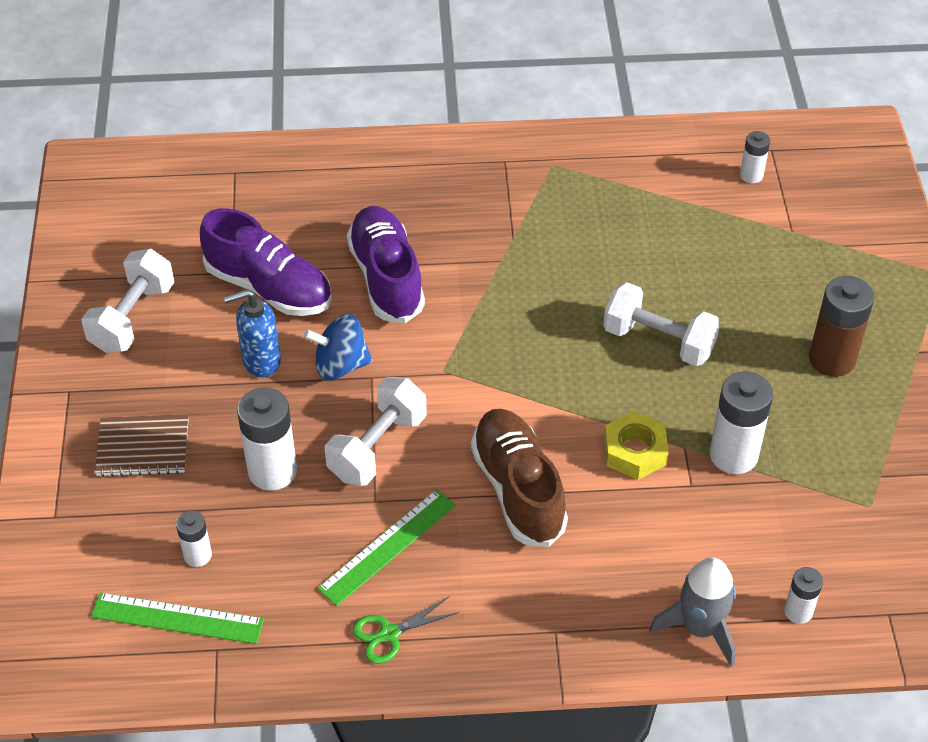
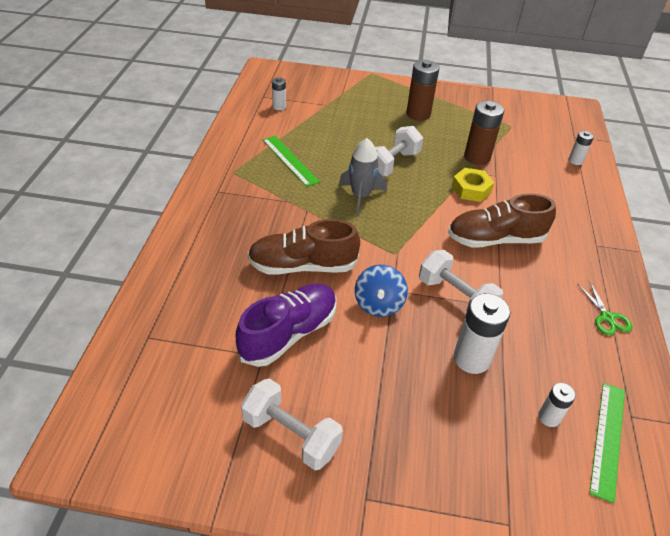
camera: 80 degrees left, 5 degrees down
brown notebook [95,414,189,477] -> none
blue soap dispenser [224,289,281,378] -> none
green ruler [317,489,456,606] -> green ruler moved to [263,136,320,187]
purple shoe [347,206,425,323] -> brown shoe [248,219,360,275]
grey rocket [649,557,736,667] -> grey rocket moved to [339,138,387,214]
white battery [710,372,773,474] -> brown battery [464,101,504,165]

